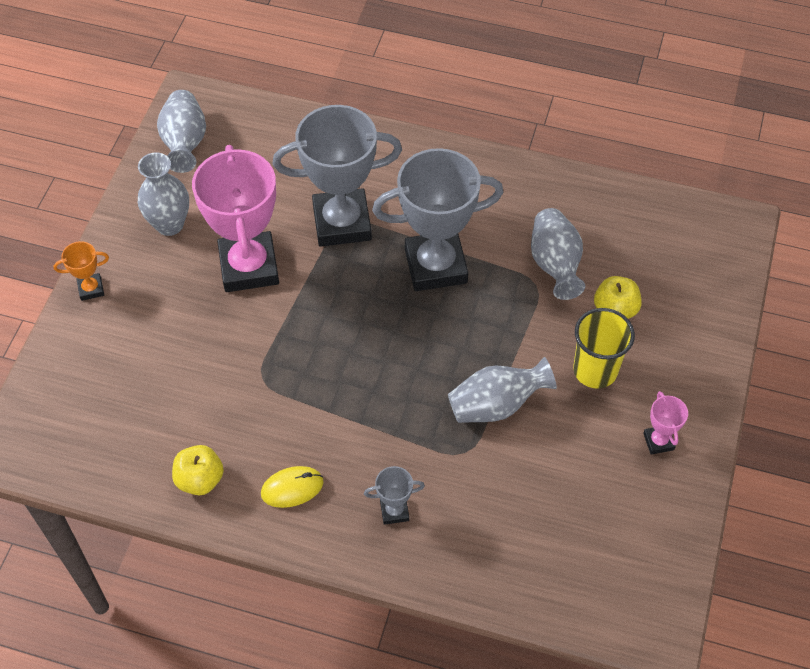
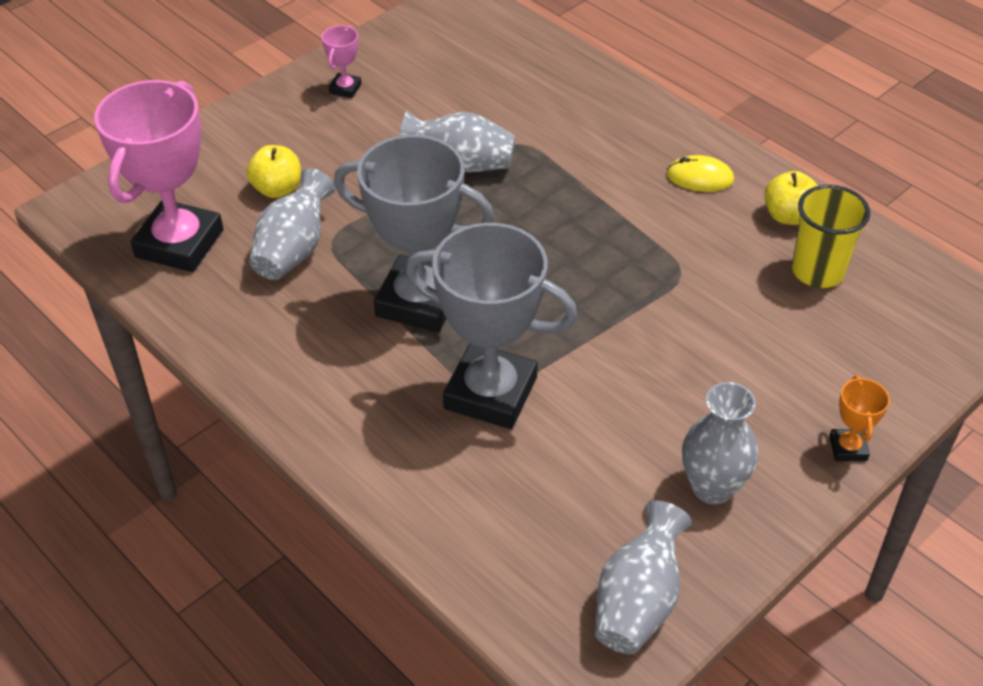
camera: 150 degrees left, 10 degrees down
orange trophy [53,241,109,301] -> orange trophy turned 75 degrees clockwise [829,375,890,461]
pink trophy [192,145,279,292] -> pink trophy moved to [94,80,223,272]
grey trophy [364,466,425,525] -> none
yellow cup [573,308,635,389] -> yellow cup moved to [792,185,870,288]

